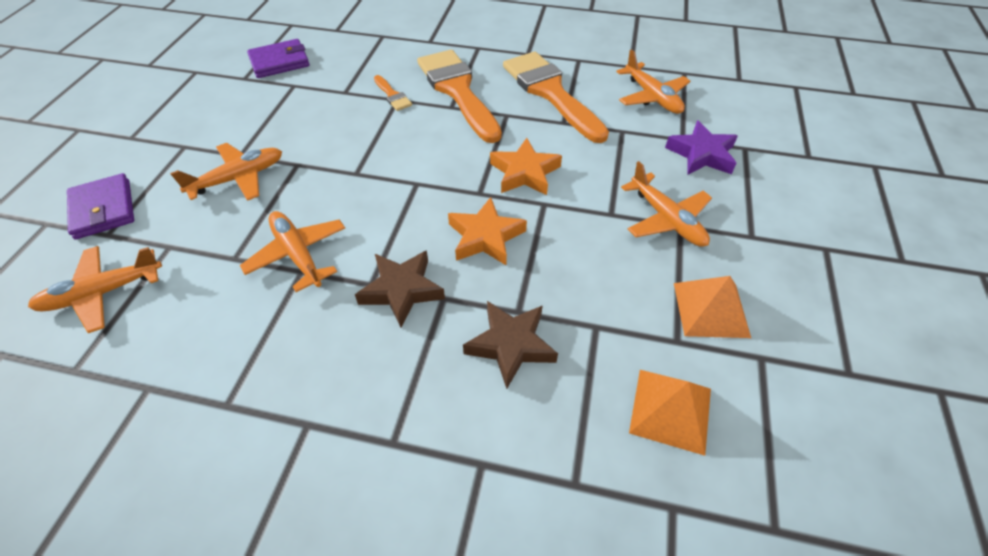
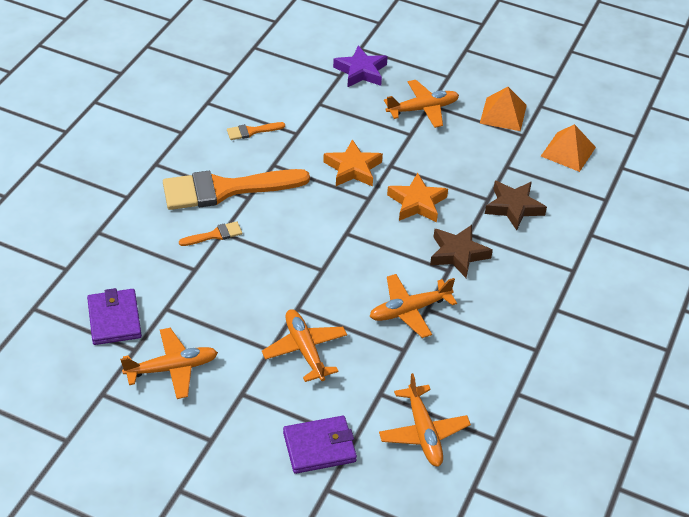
camera: 80 degrees left, 5 degrees down
orange brush [503,51,609,143] -> orange brush [227,122,285,140], size x0.42
orange plane [616,49,690,114] -> orange plane moved to [120,328,218,399]

